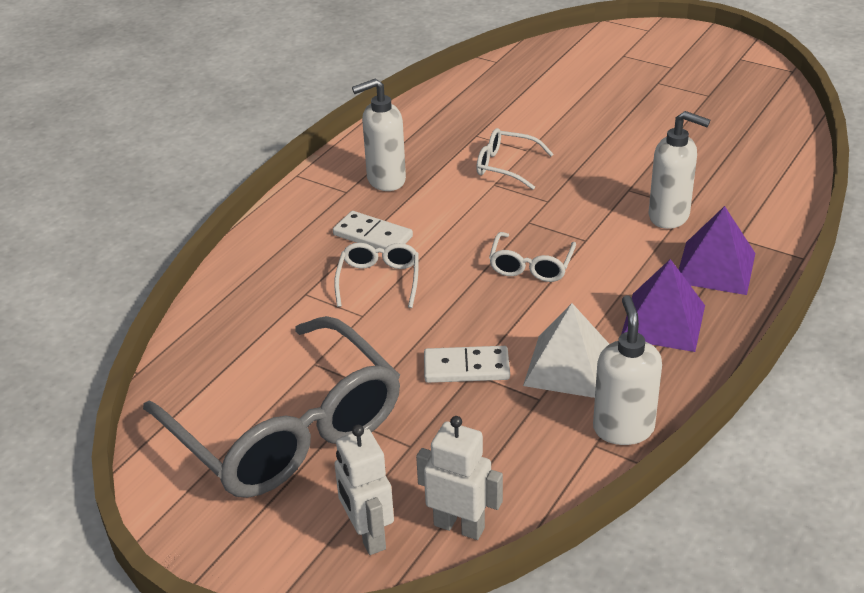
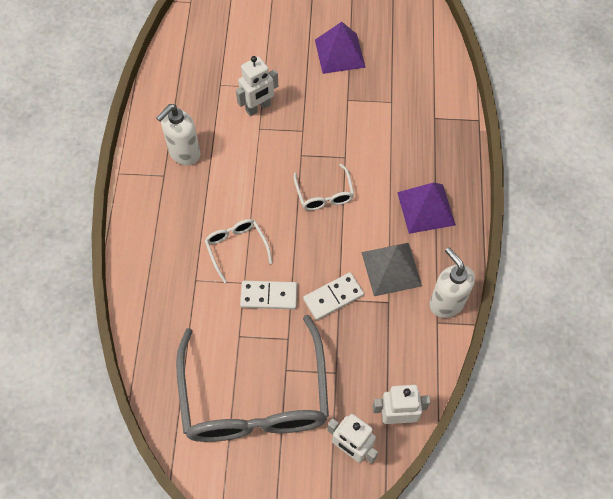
camera: 30 degrees left, 25 degrees up
grey glasses [143,316,400,498] -> grey glasses turned 60 degrees clockwise [176,315,329,442]
white domino [333,211,413,249] -> white domino moved to [240,281,297,309]
white glasses [476,128,553,190] -> white robot [236,56,278,116]
white pyramid [523,303,609,398] -> grey pyramid [361,243,422,296]
white soap dispenser [649,111,710,229] -> none
purple pyramid [679,206,755,295] -> purple pyramid moved to [315,22,366,74]

